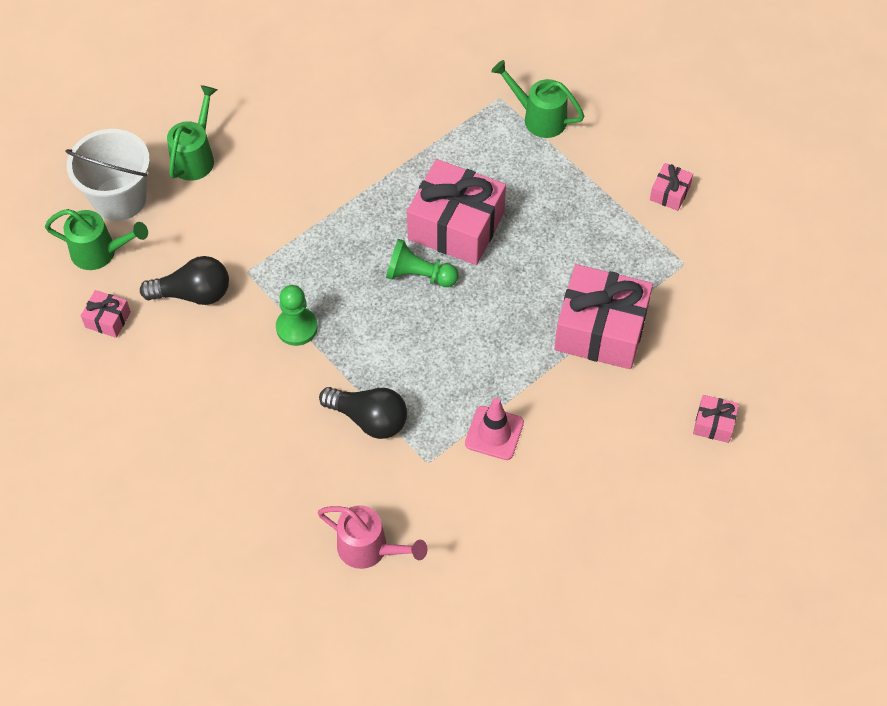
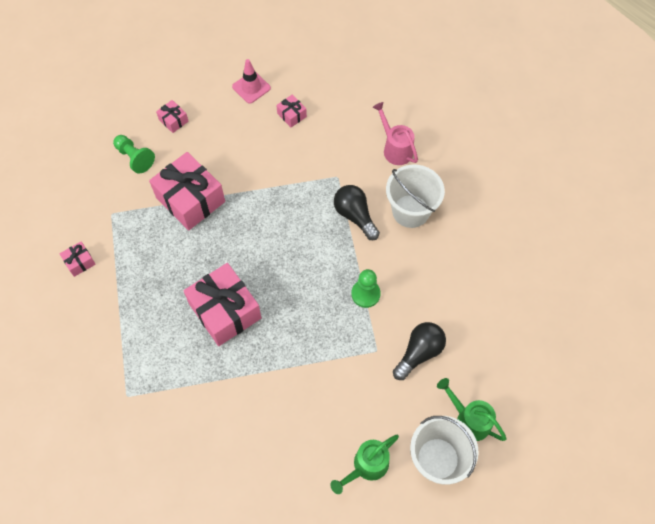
camera: 150 degrees left, 5 degrees up
pink gift [81,290,131,338] -> pink gift moved to [276,94,307,127]
black light bulb [140,256,229,305] -> black light bulb turned 105 degrees clockwise [393,322,446,380]
green pawn [386,239,459,287] -> green pawn moved to [113,135,155,174]
pink traffic cone [465,398,524,460] -> pink traffic cone moved to [232,59,271,104]
green watering can [491,60,584,138] -> none
none -> white bucket [386,165,445,228]

